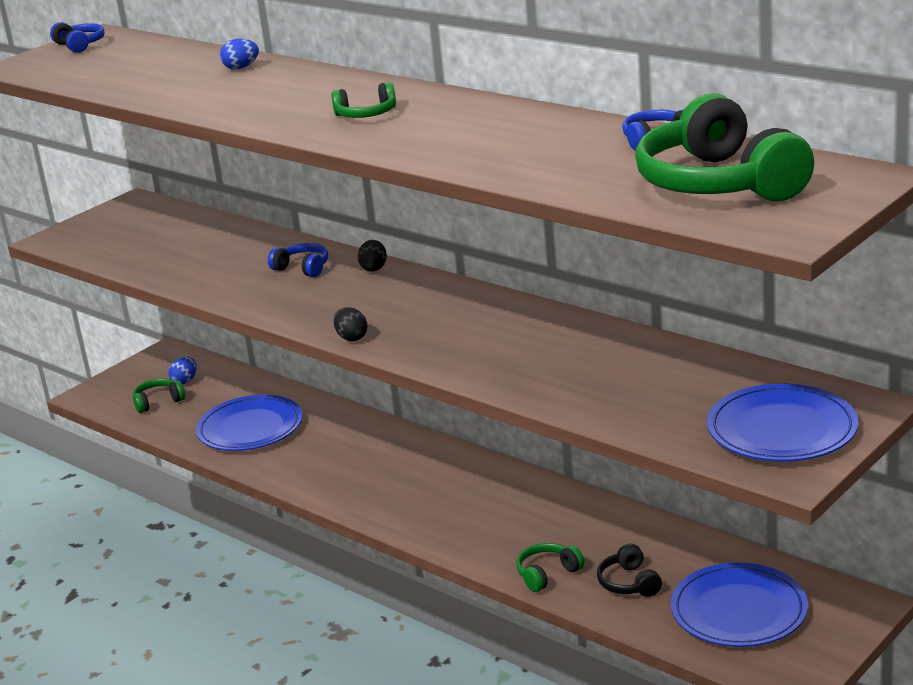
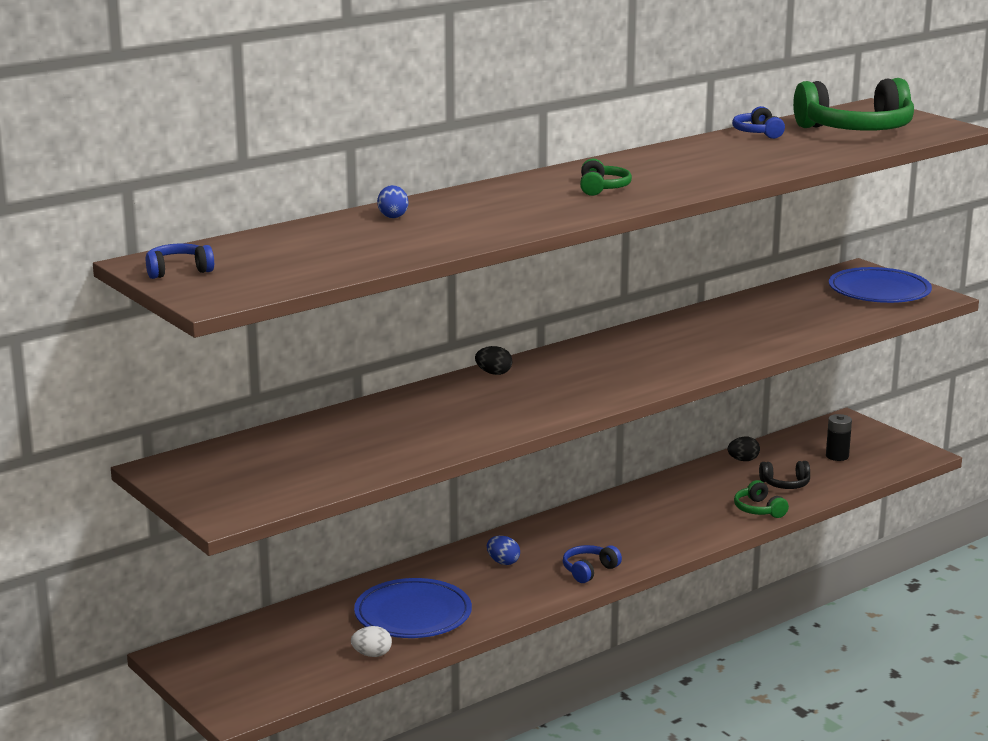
camera: 80 degrees left, 5 degrees down
green headphones [133,378,185,413] -> none
blue egg [168,357,197,384] -> blue egg moved to [487,536,520,565]
blue headphones [268,243,328,277] -> blue headphones moved to [563,545,622,583]
black egg [334,307,367,341] -> black egg moved to [728,437,760,461]
blue plate [671,563,808,647] -> black battery [826,414,852,461]
none -> white egg [351,626,392,657]

